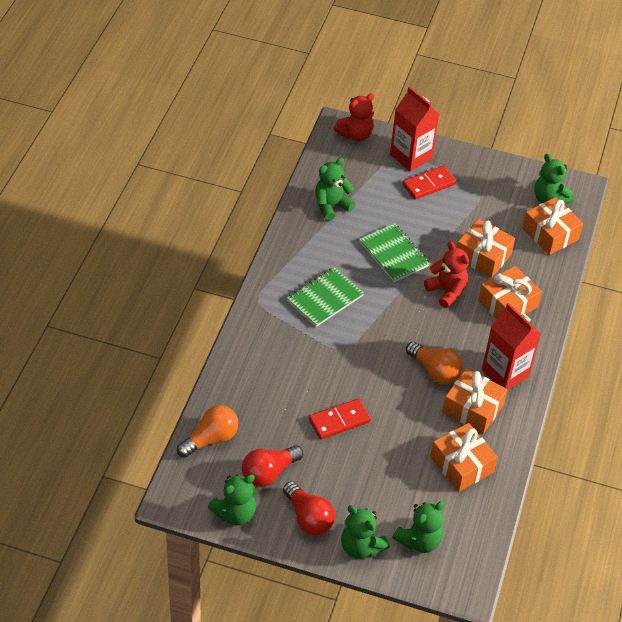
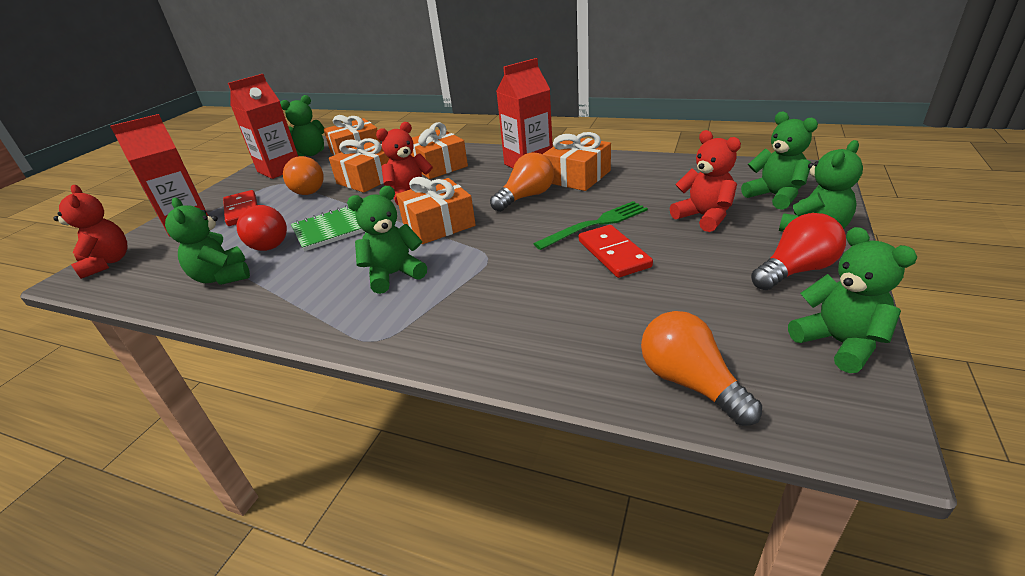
camera: 80 degrees left, 15 degrees down
red light bulb [242,445,303,487] -> red light bulb moved to [236,205,287,251]
green notebook [287,267,364,327] -> green teddy bear [347,186,427,294]
orange gift [430,423,498,492] -> orange gift moved to [396,177,476,244]
none -> red carton [228,74,298,179]
none -> orange light bulb [283,156,324,195]
none -> green fork [533,201,648,250]
none -> red teddy bear [670,130,741,232]

